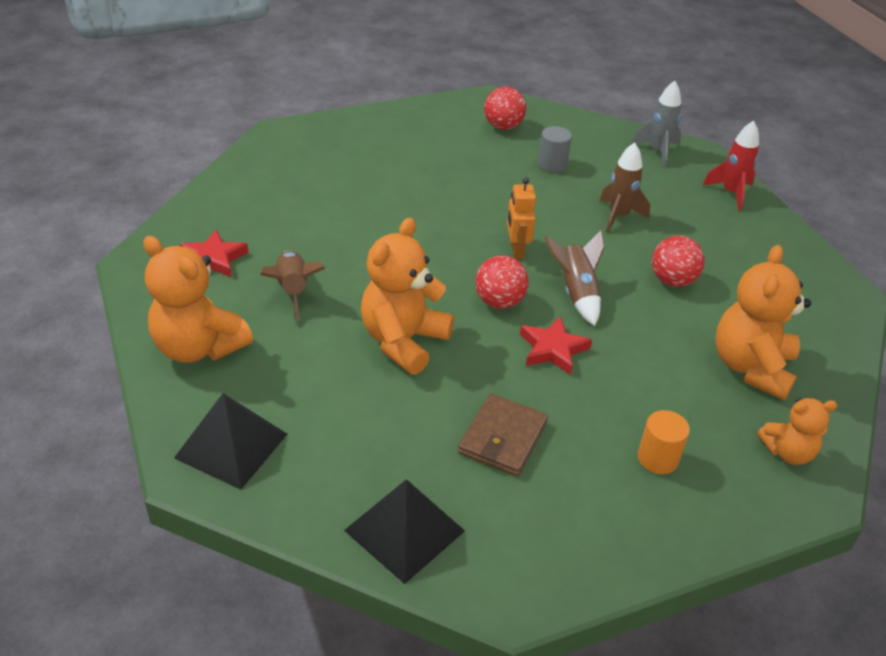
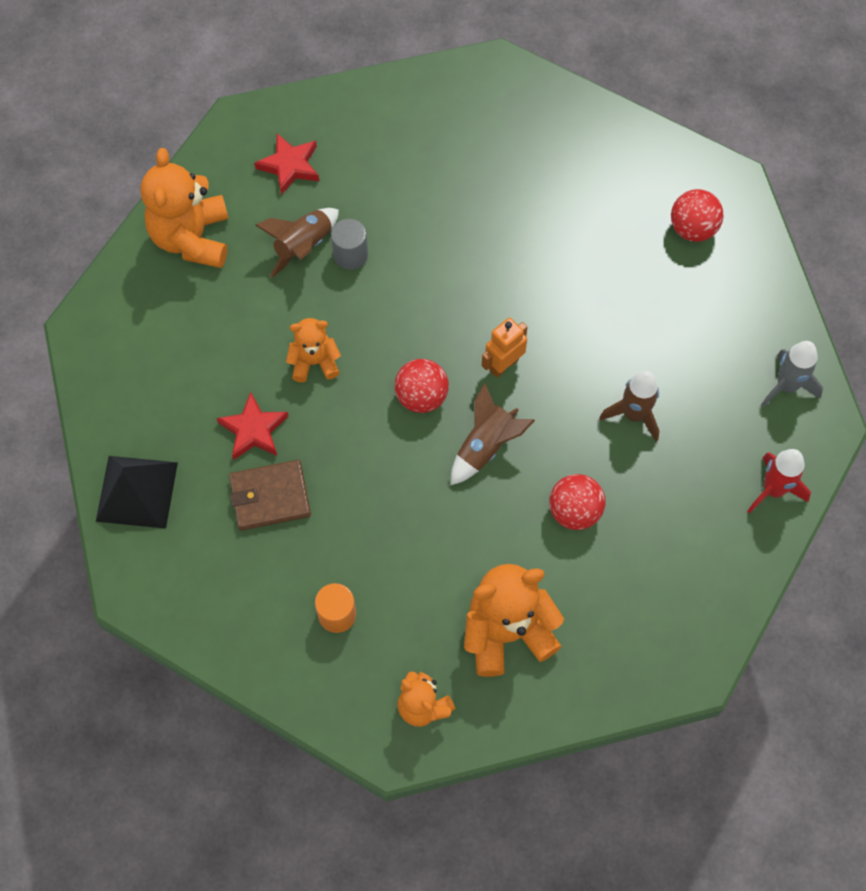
camera: 55 degrees right, 25 degrees up
black pyramid [174,393,287,490] -> none
orange teddy bear [361,218,454,375] -> orange teddy bear [286,318,341,382], size x0.58
red star [520,316,592,375] -> red star moved to [216,392,289,460]
grey cylinder [538,126,572,173] -> grey cylinder moved to [331,219,368,270]

